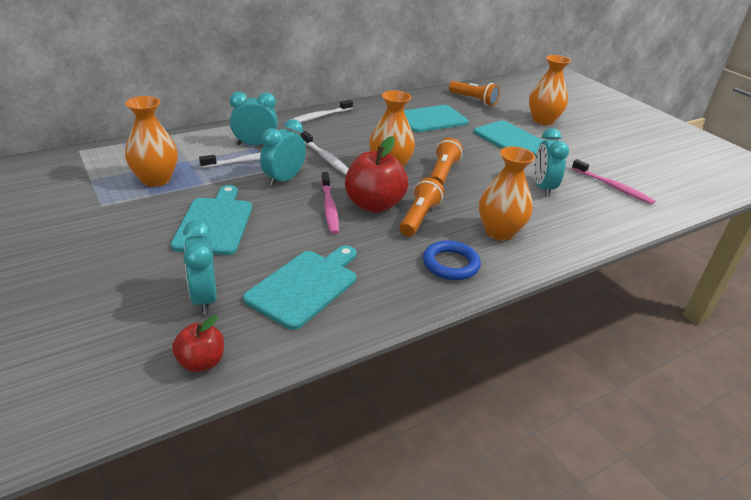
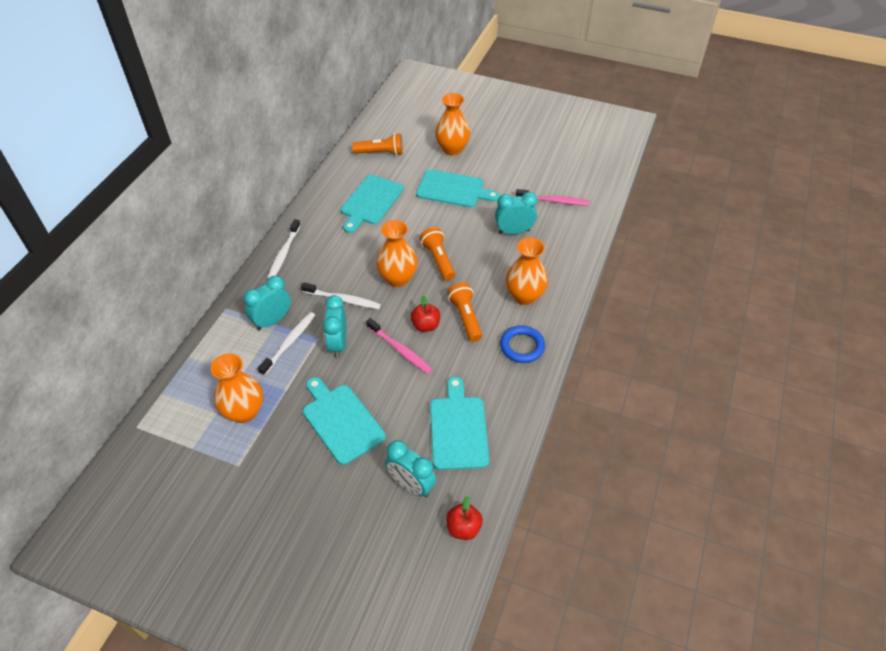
camera: 35 degrees left, 15 degrees up
red apple [345,136,408,213] -> red apple [411,296,440,332], size x0.56
turquoise clock [534,128,569,197] -> turquoise clock turned 120 degrees clockwise [495,192,537,234]

